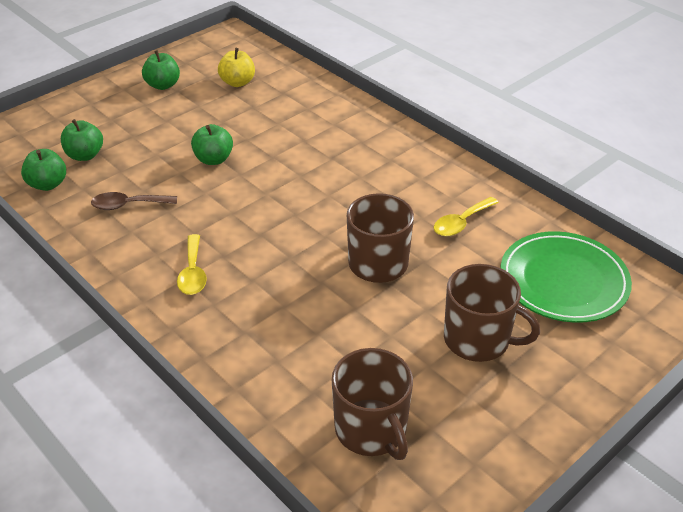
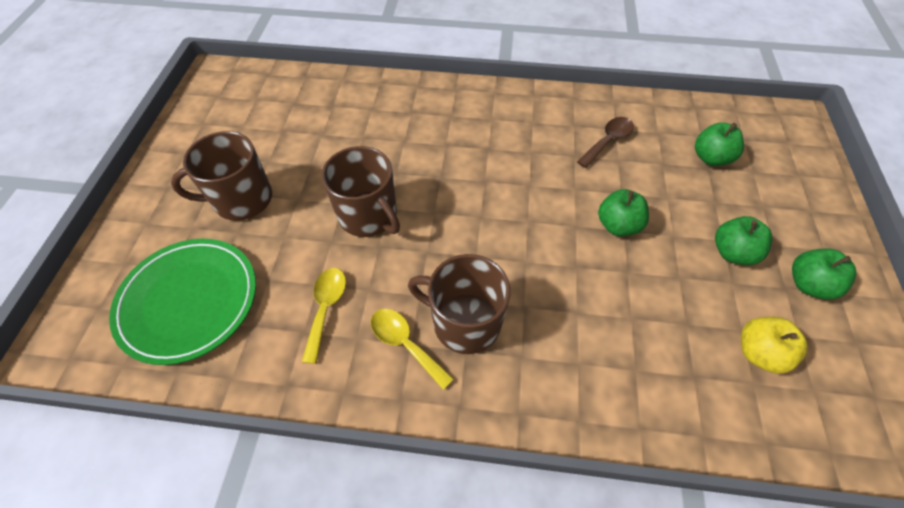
camera: 140 degrees right, 15 degrees up
green apple [21,149,66,191] -> green apple moved to [715,216,773,265]
yellow spoon [177,234,207,295] -> yellow spoon moved to [371,309,454,390]
brown mug [332,348,413,460] -> brown mug moved to [408,254,510,354]

